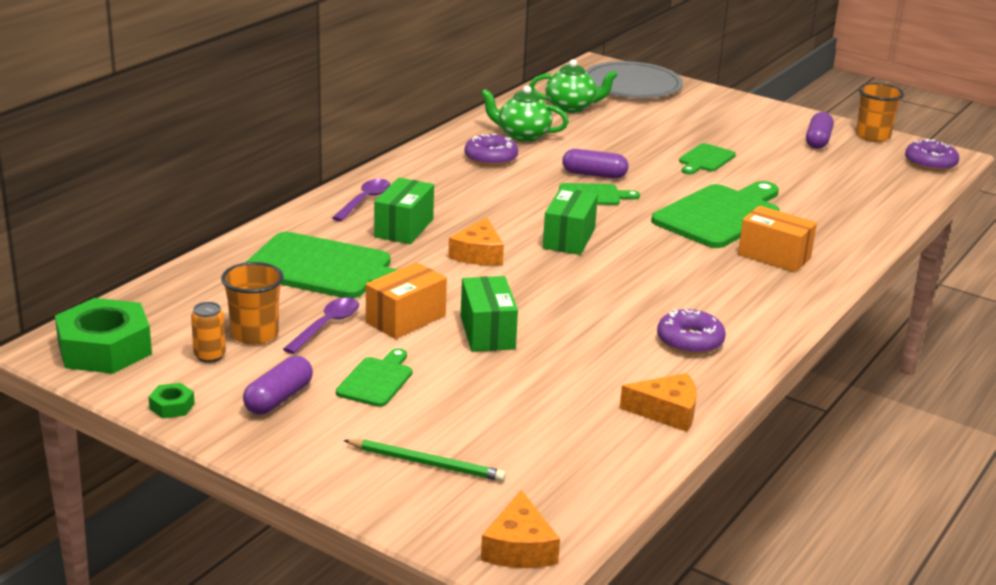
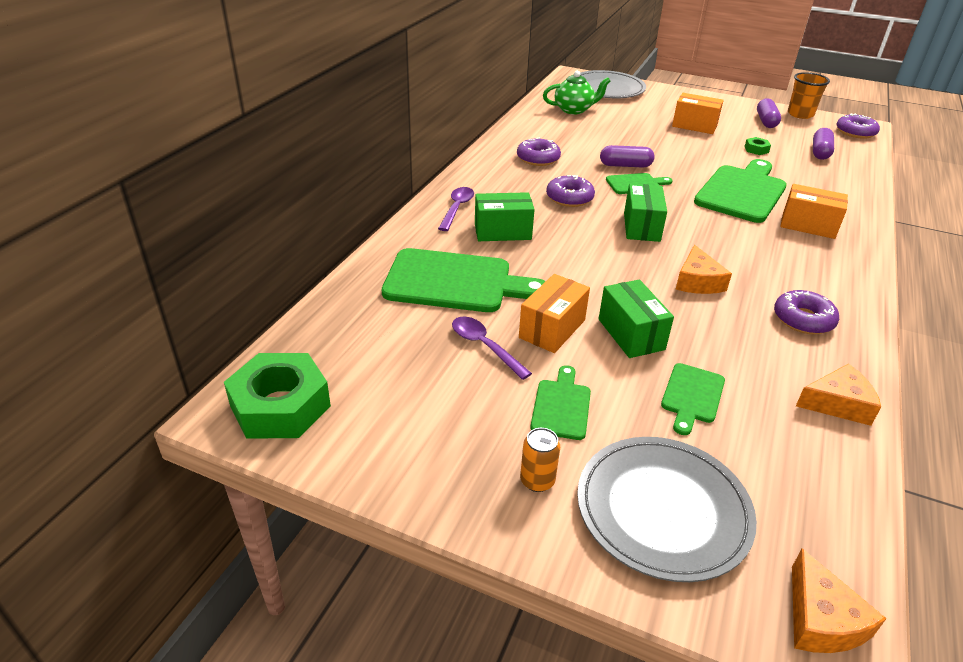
camera: 10 degrees left, 10 degrees up
green nut [149,383,195,418] -> green nut moved to [744,137,771,155]
orange can [191,302,226,363] -> orange can moved to [520,428,560,492]
orange cup [221,262,284,345] -> none
purple capsule [243,356,313,415] -> purple capsule moved to [813,128,834,160]
purple spoon [283,298,359,354] -> purple spoon turned 60 degrees counterclockwise [452,317,532,380]
green pencil [343,439,506,482] -> grey plate [577,437,757,582]
green box [374,178,434,244] -> green box turned 75 degrees clockwise [475,192,535,241]
orange cheese [448,217,504,265] -> orange cheese moved to [676,245,732,294]
green teapot [481,86,569,142] -> none
green cutting board [679,143,736,174] -> green cutting board moved to [661,363,725,435]
none -> purple donut [546,175,595,207]
none -> orange box [672,93,724,134]

